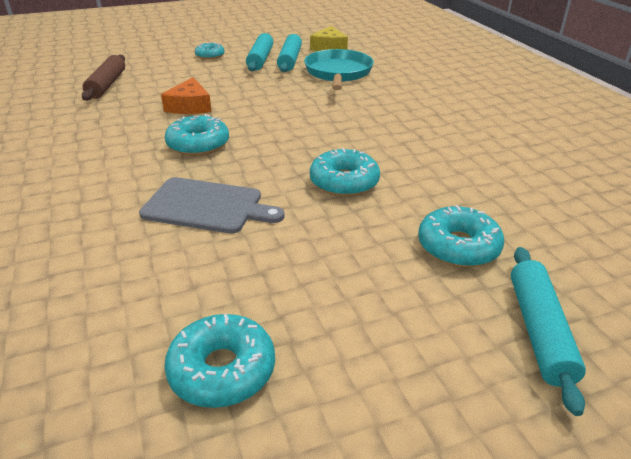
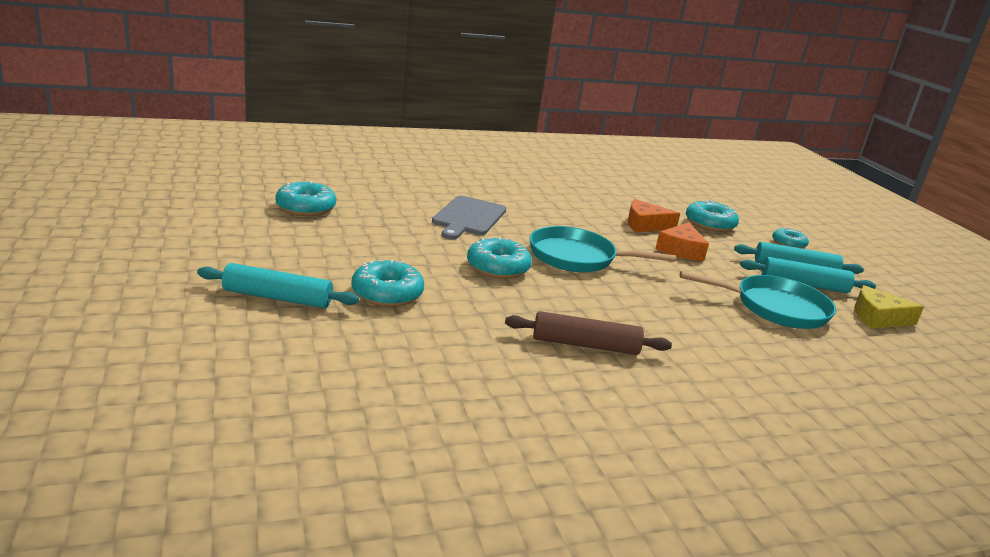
camera: 90 degrees right, 10 degrees down
brown rolling pin [82,55,125,101] -> brown rolling pin moved to [505,311,672,355]
turquoise donut [165,114,229,156] -> turquoise donut moved to [686,200,739,232]
none -> turquoise pan [529,226,676,272]
none -> orange cheese [655,222,709,261]

